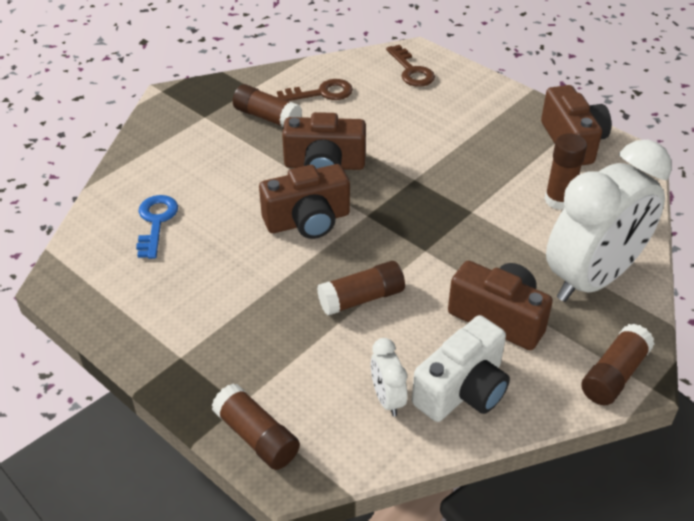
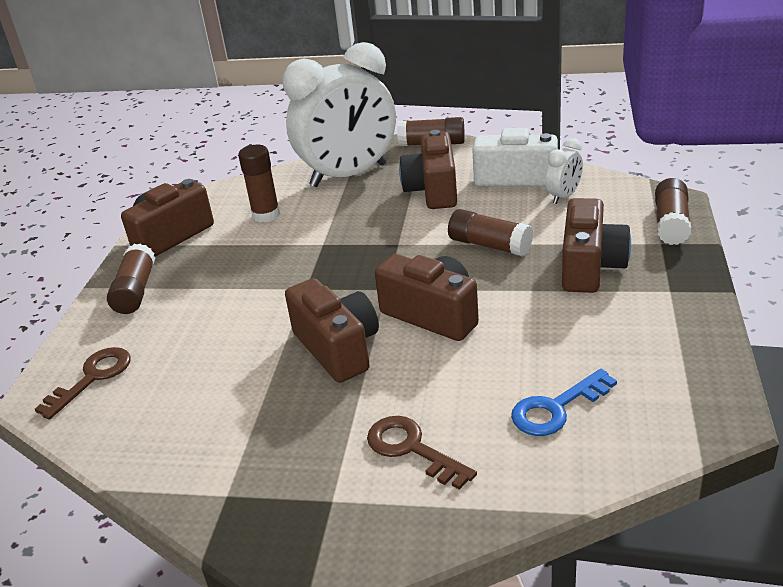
camera: 120 degrees left, 10 degrees down
brown glue stick [233,84,302,127] -> brown glue stick moved to [107,244,155,314]
brown key [277,79,353,101] -> brown key moved to [367,416,477,490]
white clock [546,140,672,302] -> white clock turned 135 degrees clockwise [282,42,396,187]
none -> brown camera [562,198,631,293]

